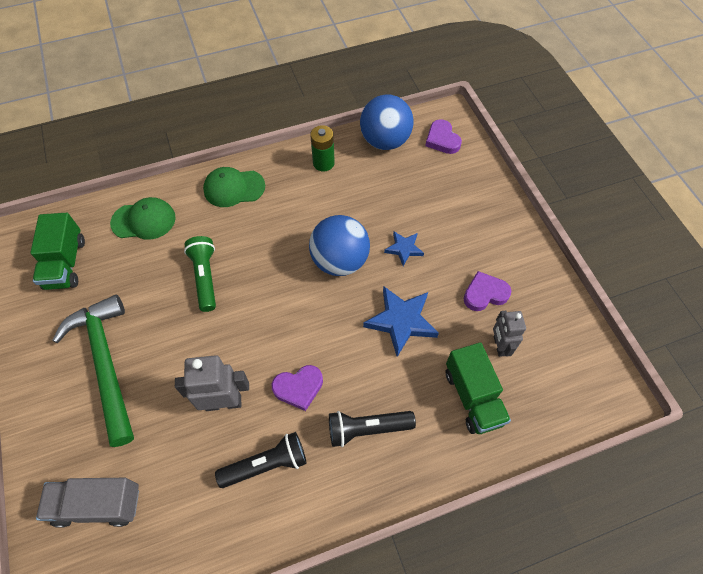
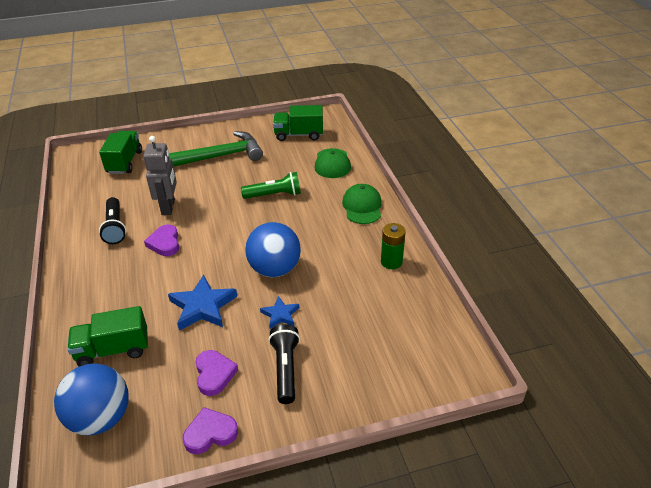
camera: 95 degrees right, 20 degrees down
grey truck [36,478,139,528] -> green truck [99,131,142,174]
black flashlight [329,411,416,447] -> black flashlight moved to [269,324,300,404]
blue ball [360,94,414,150] -> blue ball moved to [54,363,129,435]
purple heart [425,119,462,154] -> purple heart moved to [183,407,238,454]
grey robot [493,310,526,357] -> none

